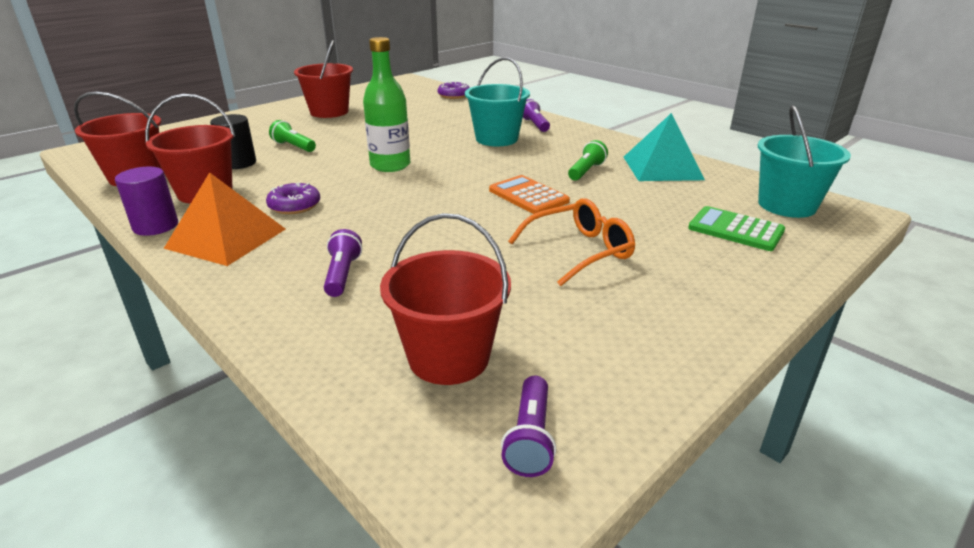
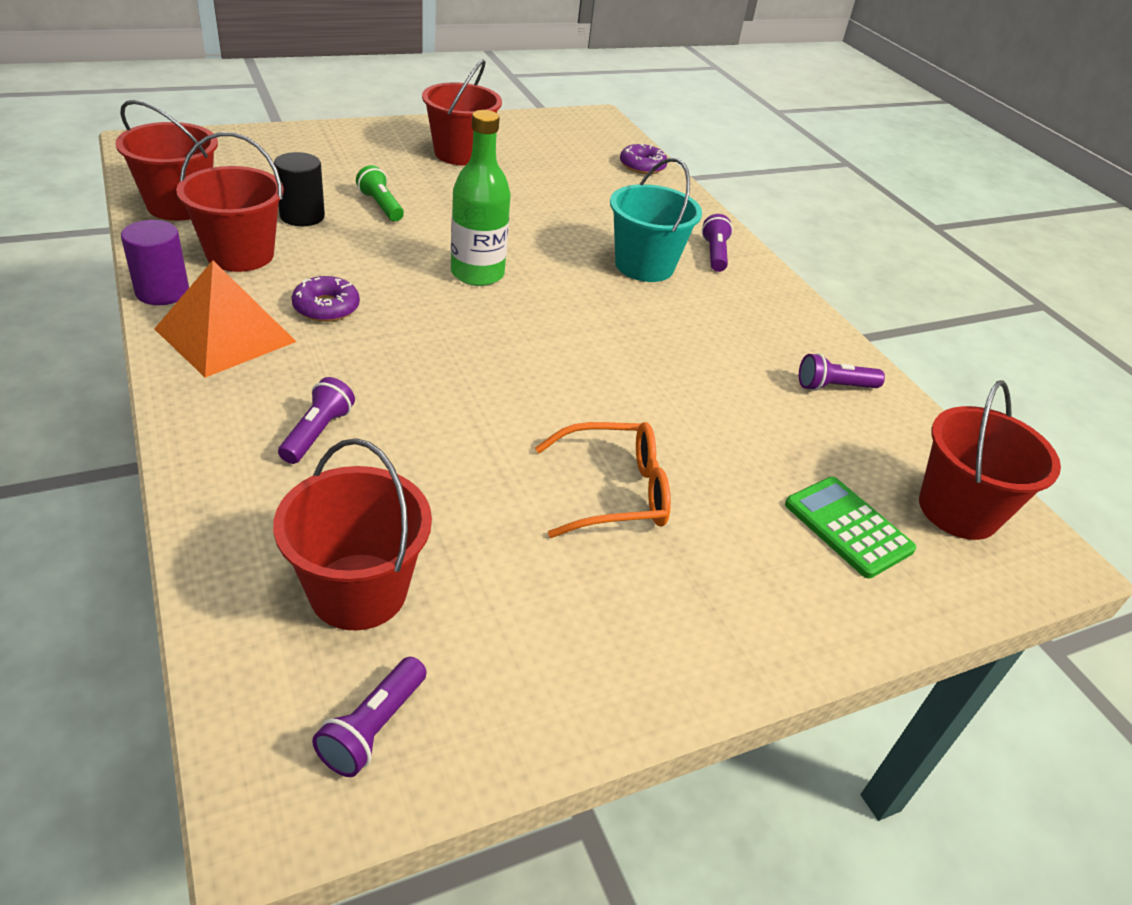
camera: 15 degrees right, 10 degrees up
orange calculator [489,175,570,214] -> none
green flashlight [568,140,608,180] -> none
turquoise pyramid [624,113,705,181] -> purple flashlight [799,353,885,391]
turquoise bucket [758,105,851,218] -> red bucket [919,380,1061,540]

